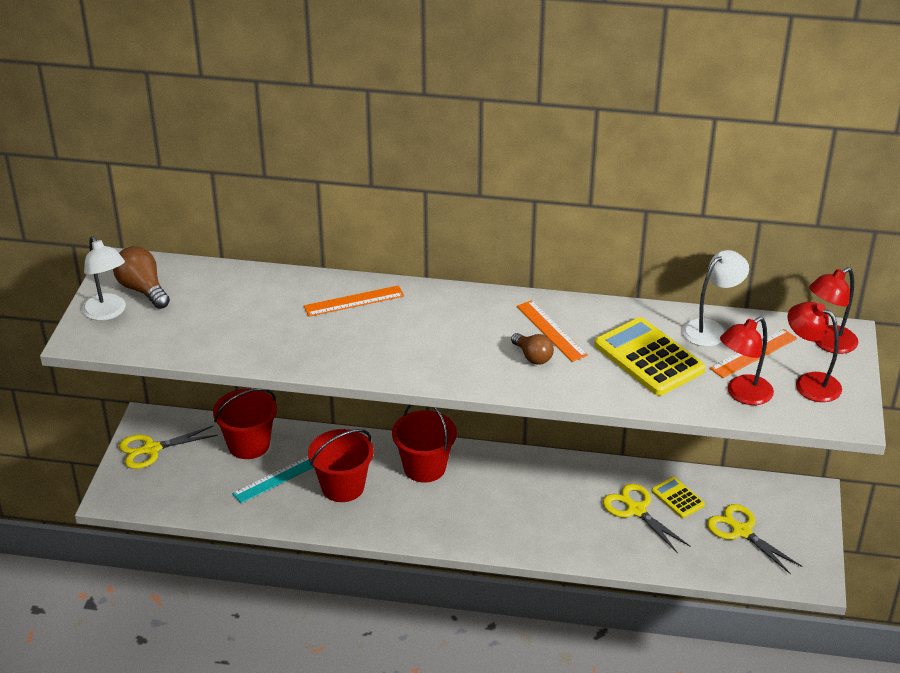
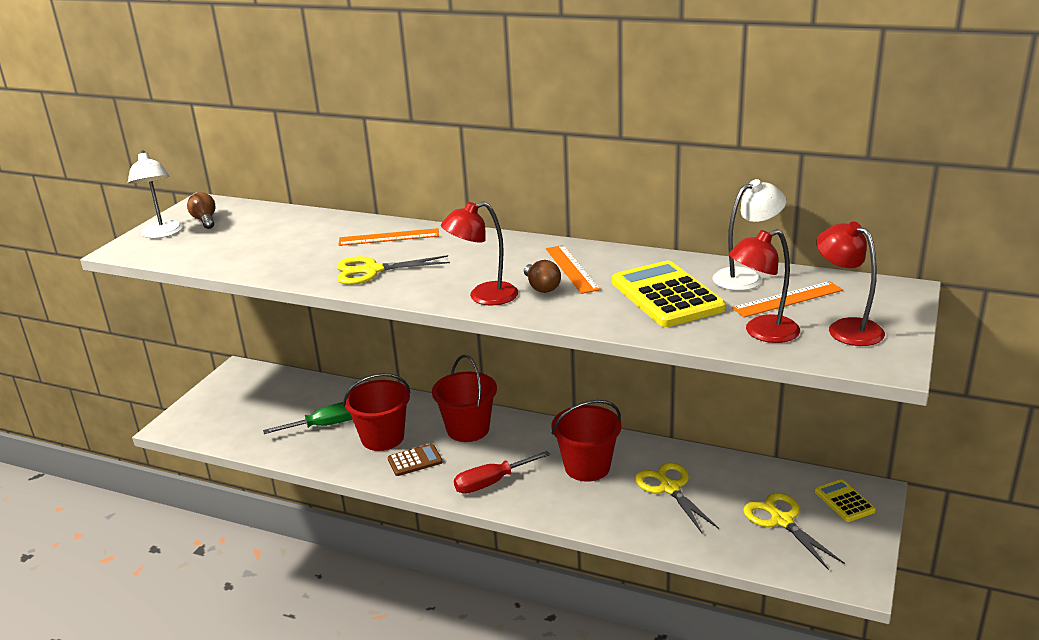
camera: 15 degrees right, 10 degrees down
brown light bulb [113,246,170,309] -> brown light bulb [187,192,215,229], size x0.67
yellow scissors [119,426,218,469] -> yellow scissors moved to [337,255,450,285]
red bucket [213,388,277,459] -> red bucket moved to [552,400,622,482]
turquoise ruler [232,456,314,503] -> green screwdriver [263,402,352,434]
yellow calculator [651,477,705,518] -> yellow calculator moved to [815,479,876,522]
red lamp [809,267,858,354] -> red lamp moved to [441,201,518,305]
none -> brown calculator [388,444,443,476]
none -> red screwdriver [454,451,550,494]

